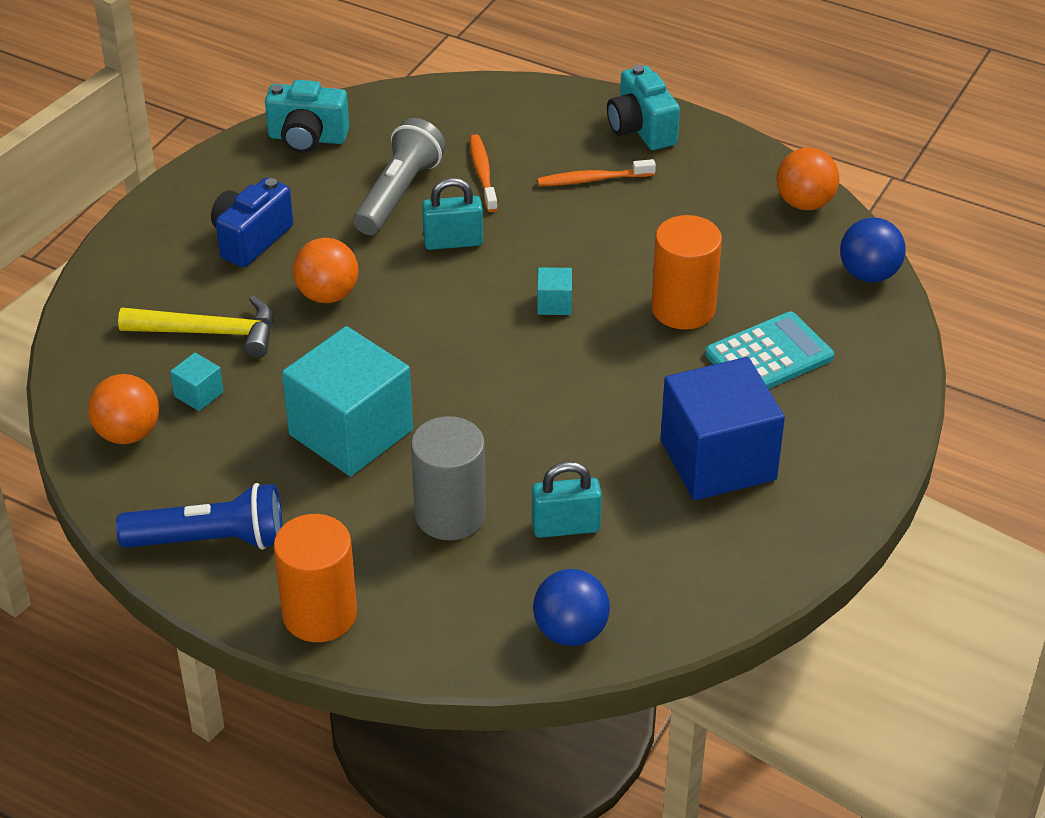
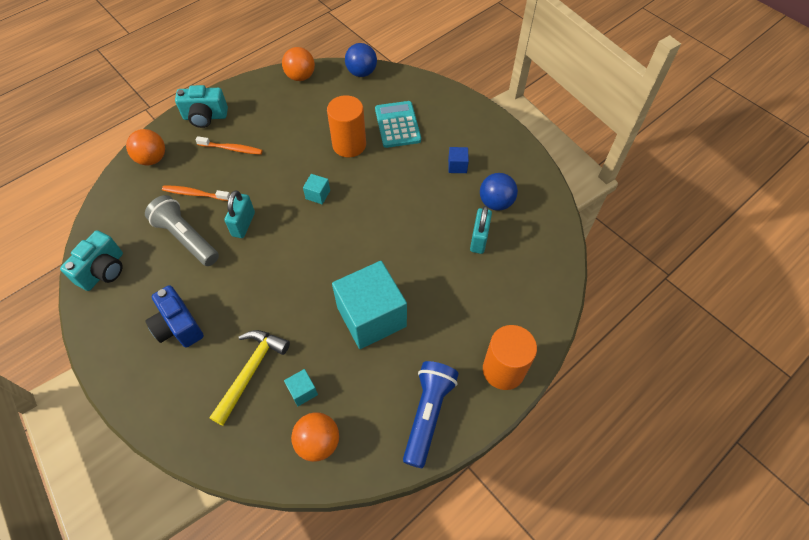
camera: 70 degrees left, 15 degrees up
orange ball [293,238,359,303] -> orange ball moved to [126,129,165,165]
grey cylinder [411,416,486,540] -> none
blue ball [533,569,610,646] -> blue ball moved to [480,173,518,211]
orange toothbrush [537,159,656,186] -> orange toothbrush turned 90 degrees counterclockwise [195,136,263,155]
blue cube [660,357,785,501] -> blue cube [448,147,469,173], size x0.40

